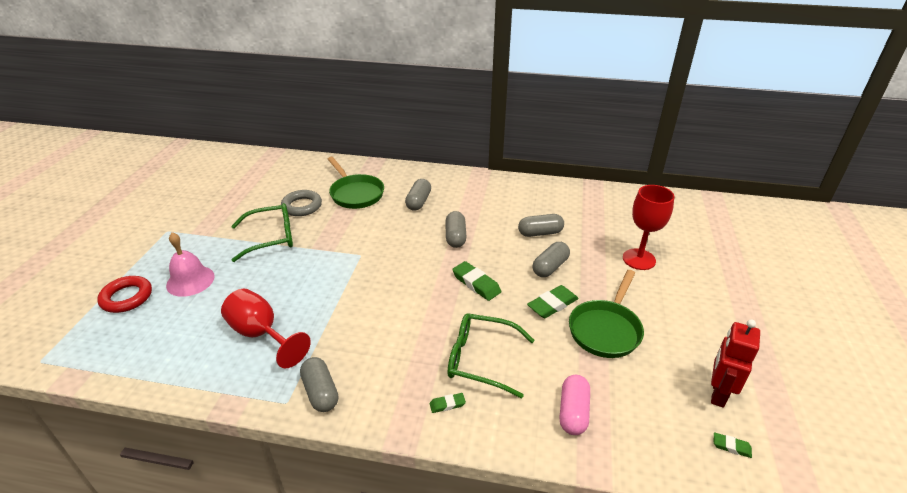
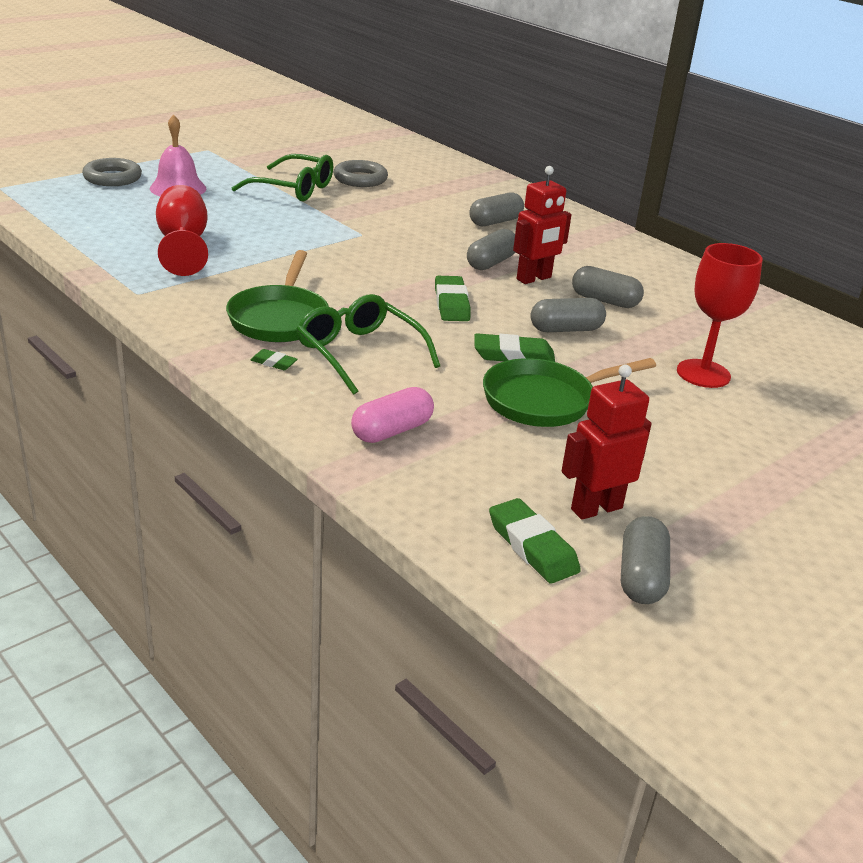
camera: 35 degrees right, 5 degrees down
red ring [97,276,152,313] -> grey ring [82,158,142,186]
grey capsule [300,357,338,412] -> grey capsule moved to [621,516,670,604]
green pan [328,157,384,209] -> green pan moved to [226,250,329,342]
green eraser [714,432,752,458] -> green eraser [489,498,581,584], size x1.88
none -> red robot [513,166,572,284]

